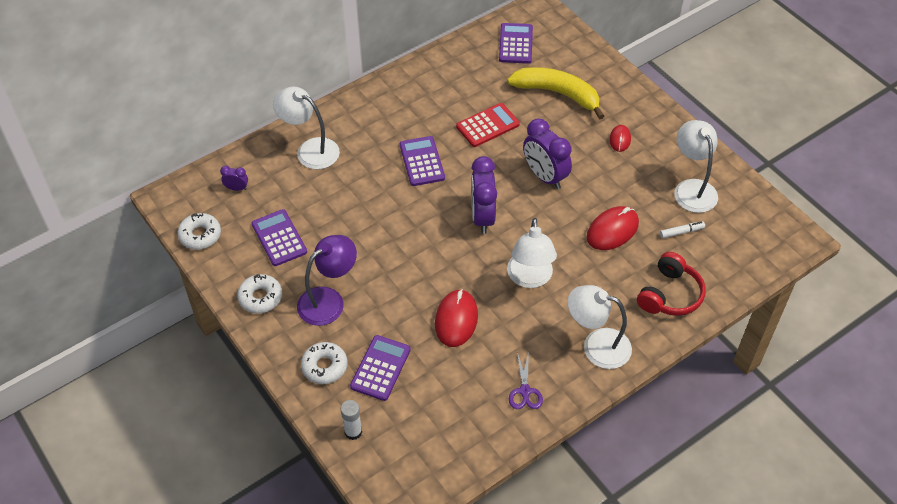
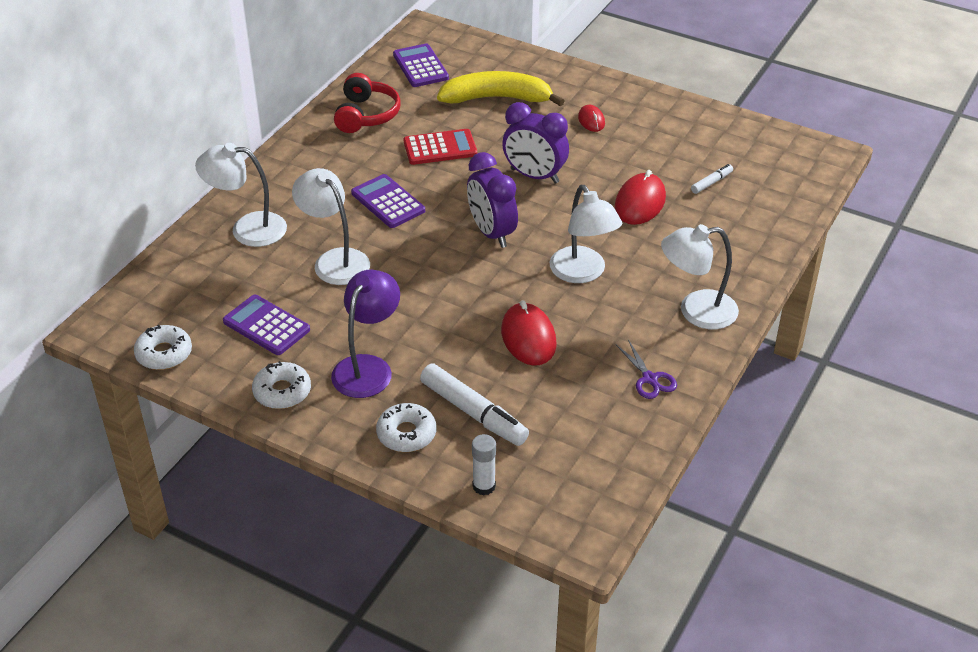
camera: 25 degrees left, 10 degrees down
purple clock [220,166,248,191] -> none
purple calculator [350,335,411,401] -> white marker [420,363,529,446]
red calculator [456,103,520,147] -> red calculator turned 45 degrees clockwise [404,129,477,165]
red headphones [637,252,706,316] -> red headphones moved to [334,73,401,133]
white lamp [675,120,718,213] -> white lamp moved to [292,168,370,285]

